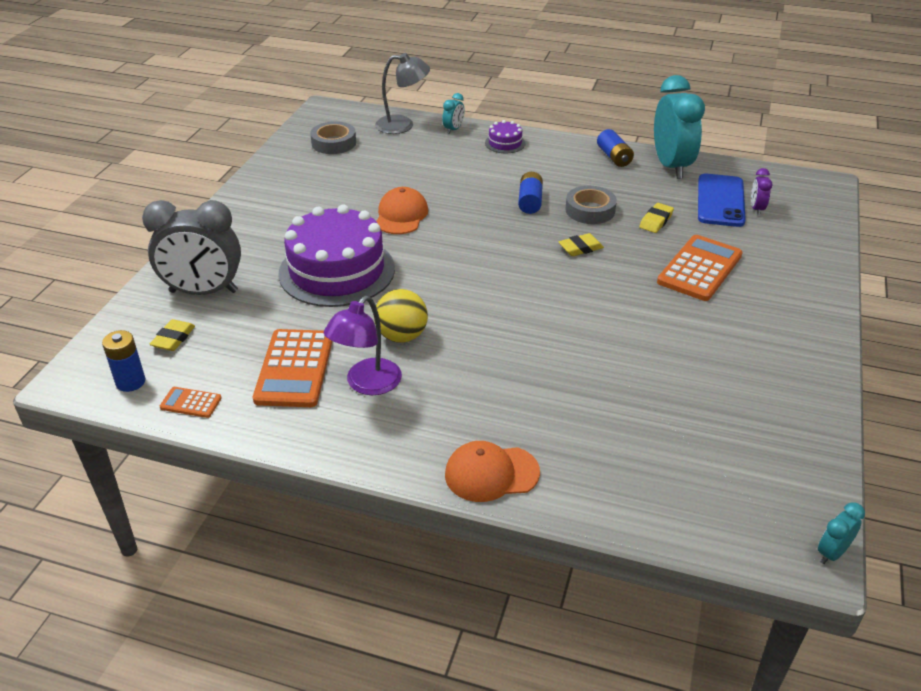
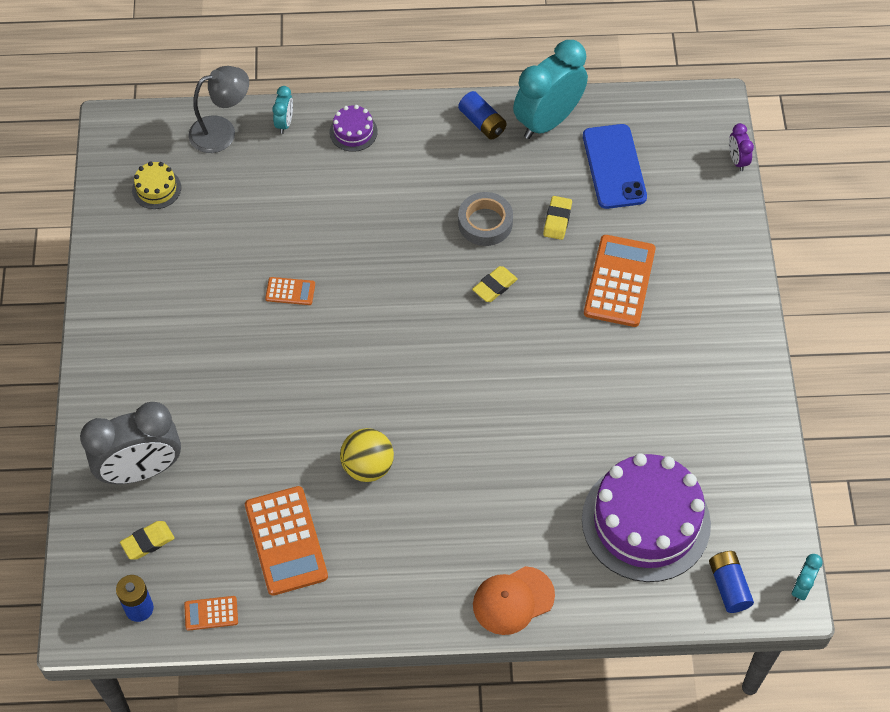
camera: 20 degrees left, 20 degrees up
yellow eraser [150,319,195,351] -> yellow eraser turned 60 degrees clockwise [120,521,175,560]
purple cake [278,204,395,307] -> purple cake moved to [582,453,711,582]
grey tape [310,121,356,154] -> yellow cake [132,161,181,209]
purple lamp [324,296,402,395] -> none
orange cap [376,187,428,234] -> orange calculator [265,277,315,305]
blue battery [518,172,543,214] -> blue battery moved to [709,551,754,613]
turquoise clock [654,75,705,179] -> turquoise clock turned 105 degrees counterclockwise [513,40,588,139]
purple clock [751,168,772,215] -> purple clock moved to [729,123,754,171]

